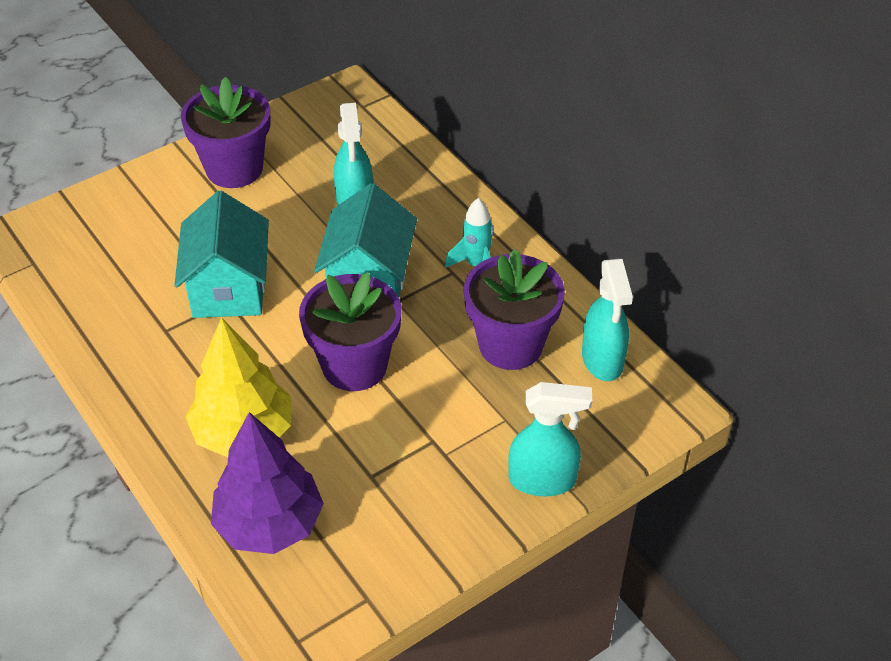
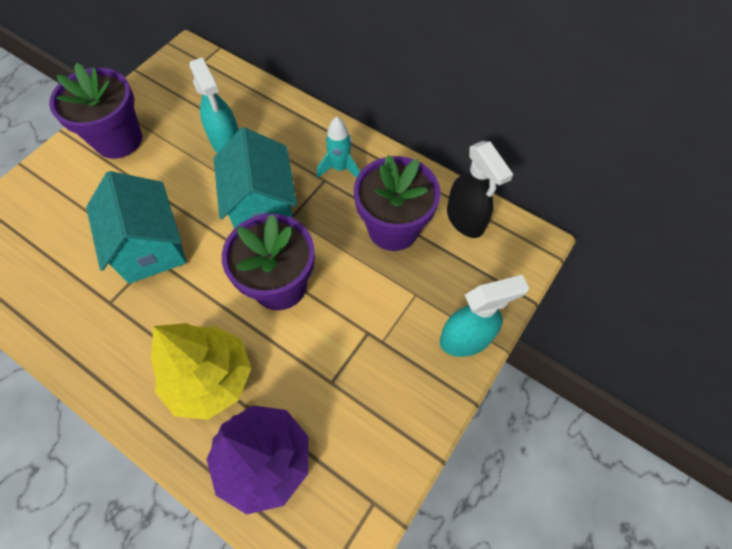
camera: 20 degrees left, 15 degrees up
turquoise spray bottle [582,259,633,381] -> black spray bottle [447,141,513,238]

